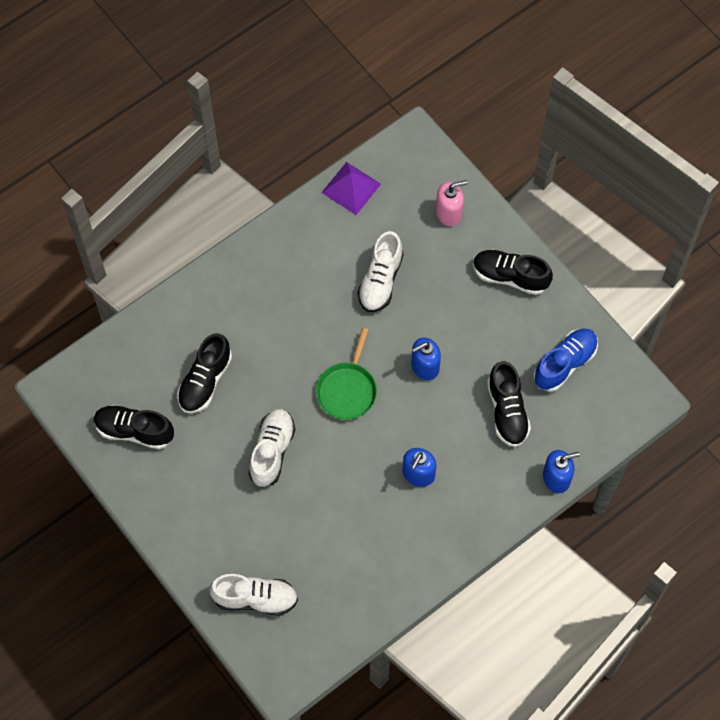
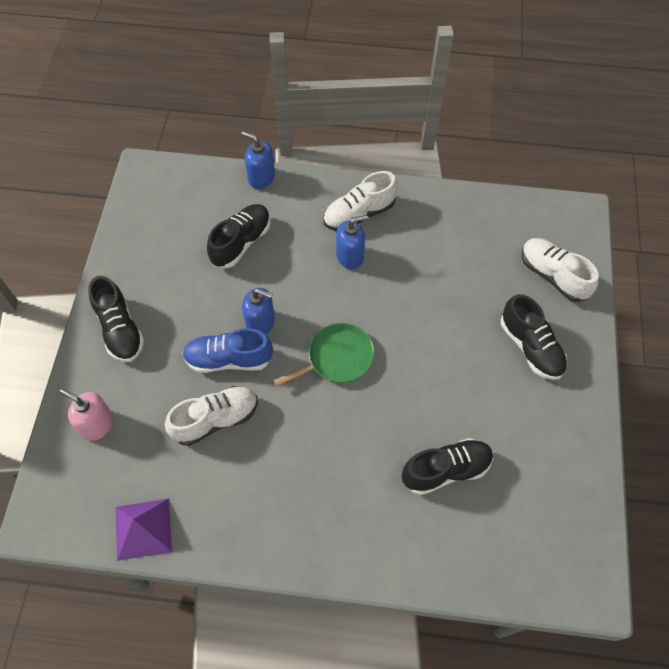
camera: 135 degrees left, 5 degrees down
black shoe [94,405,174,449] -> black shoe moved to [501,294,567,380]
white shoe [249,409,295,488] -> white shoe moved to [323,171,397,231]
blue shoe [534,329,598,392] -> blue shoe moved to [182,328,273,373]

